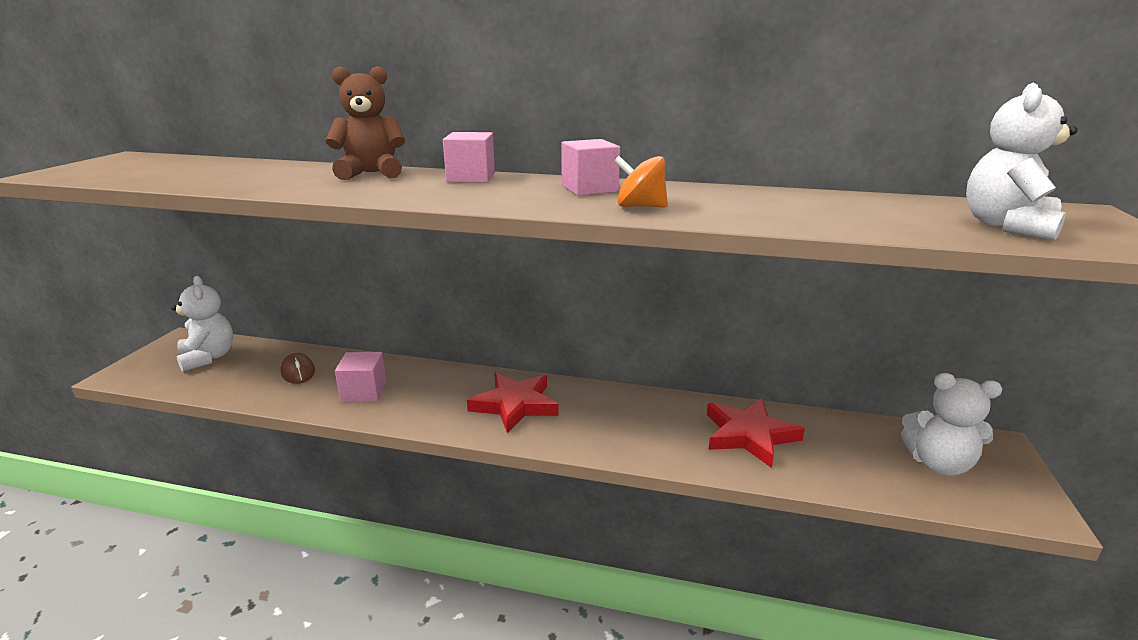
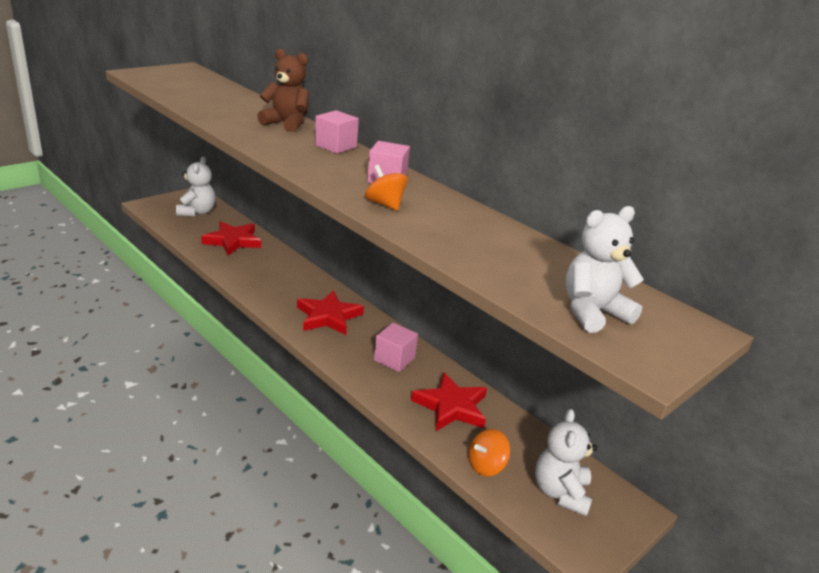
camera: 30 degrees right, 5 degrees up
brown mouse [281,353,315,384] -> red star [201,221,261,256]
pink cube [335,352,386,402] -> pink cube moved to [374,323,418,372]
white teddy bear [901,373,1002,476] -> white teddy bear turned 45 degrees clockwise [535,409,597,516]
none -> orange spinning top [469,429,510,476]

